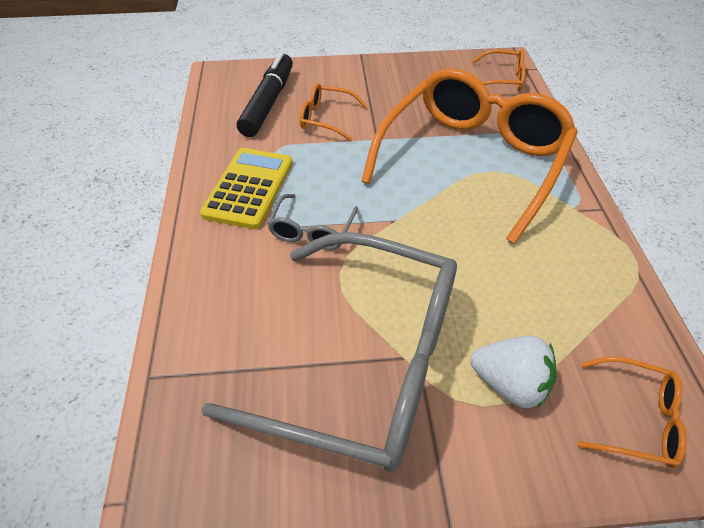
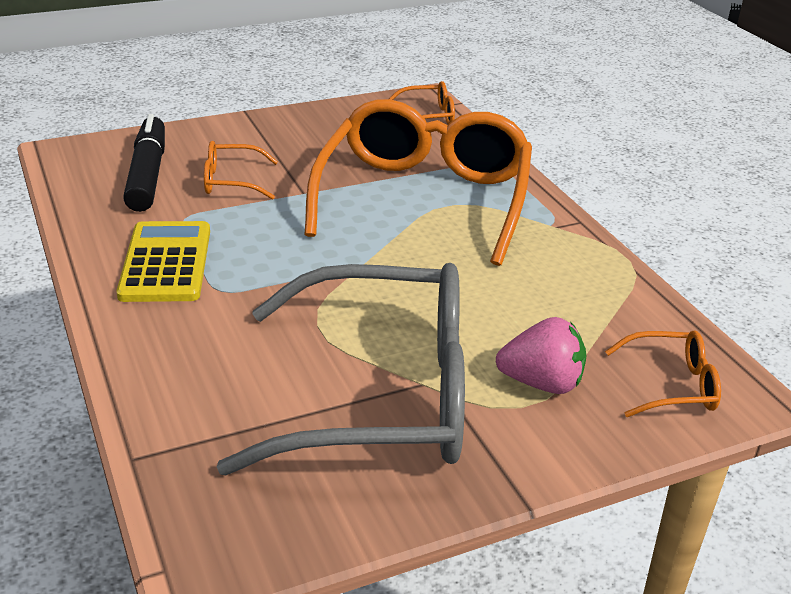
camera: 20 degrees left, 15 degrees down
grey glasses [267,194,358,250] -> none
white strawberry [471,336,557,408] -> pink strawberry [496,317,587,394]

